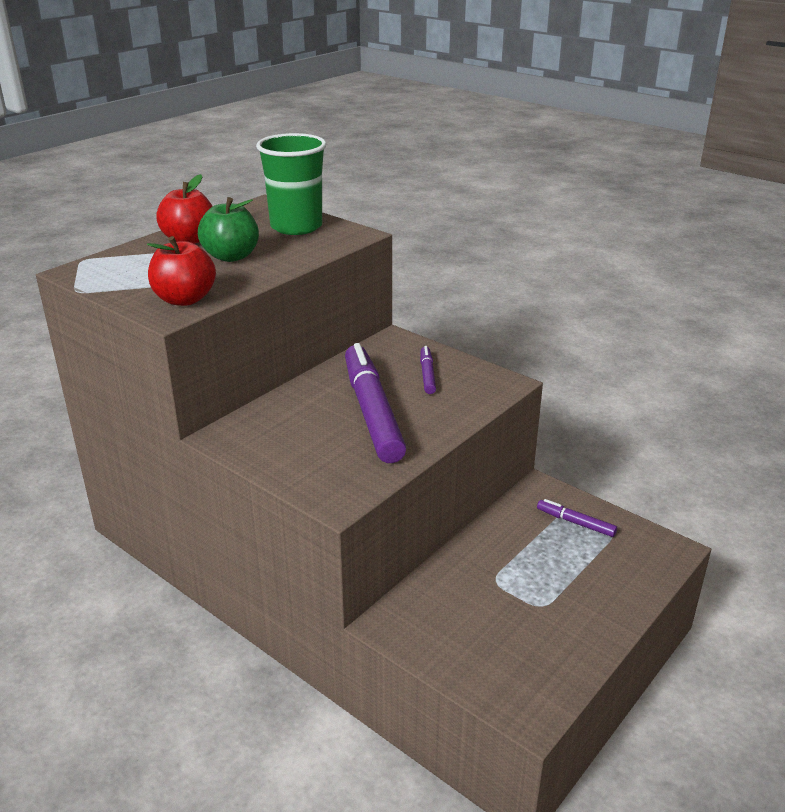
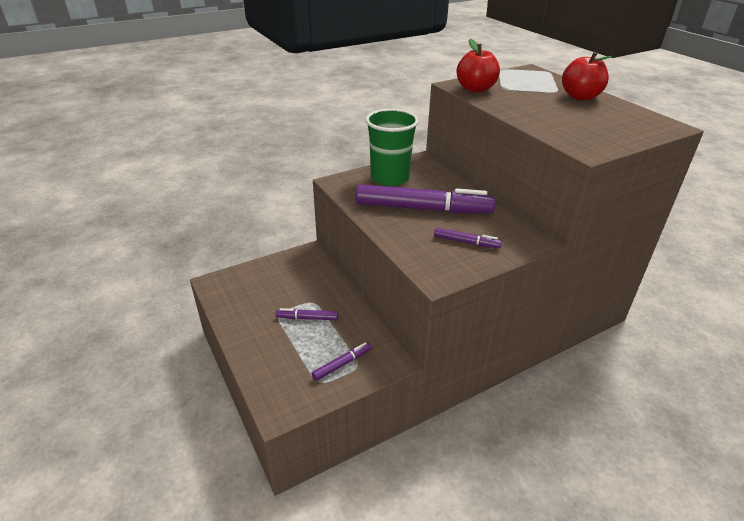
camera: 110 degrees right, 5 degrees up
green apple [198,197,259,262] -> none
green cup [256,133,327,235] -> green cup moved to [365,109,419,186]
none -> purple marker [276,308,338,320]

